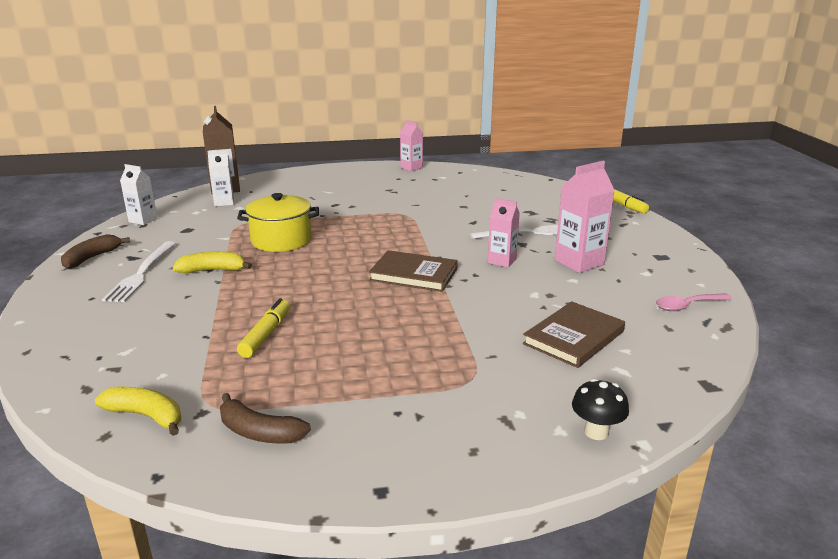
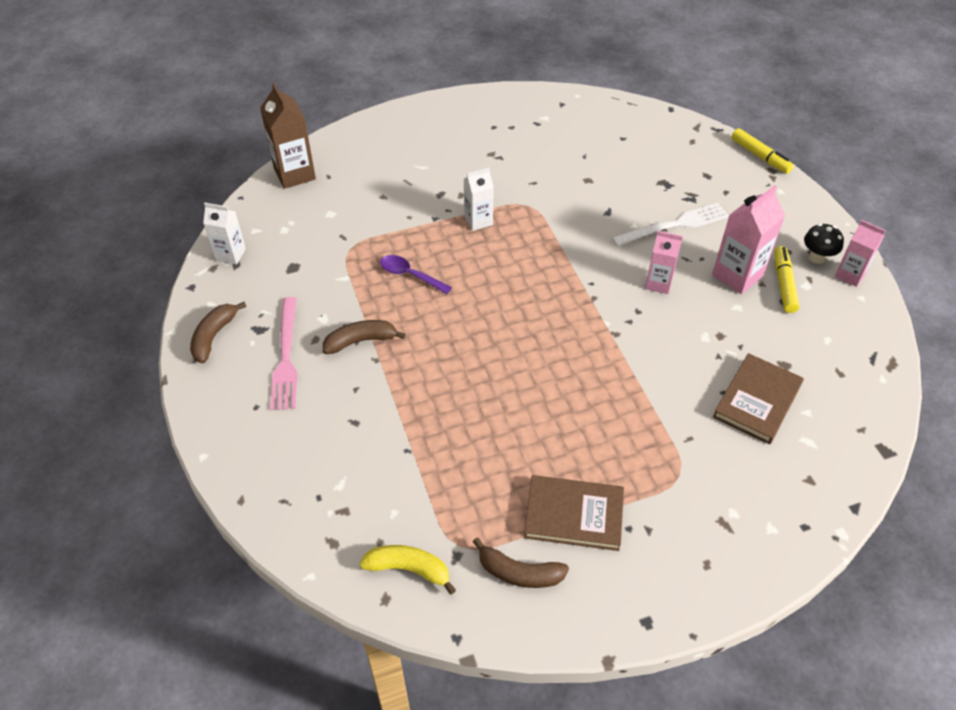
camera: 10 degrees left, 25 degrees up
white fork [102,241,176,302] -> pink fork [270,297,297,410]
yellow banana [172,251,252,274] -> brown banana [323,320,406,354]
white carton [207,150,234,206] -> white carton moved to [464,168,494,231]
yellow pot [237,193,319,252] -> purple spoon [380,255,452,294]
yellow marker [237,298,290,358] -> yellow marker moved to [774,246,800,313]
brown book [369,250,458,292] -> brown book moved to [524,475,624,551]
pink carton [400,120,423,171] -> pink carton moved to [835,220,886,287]
black mushroom [572,379,629,440] -> black mushroom moved to [804,223,844,264]
pink spoon [656,293,732,311] -> none

